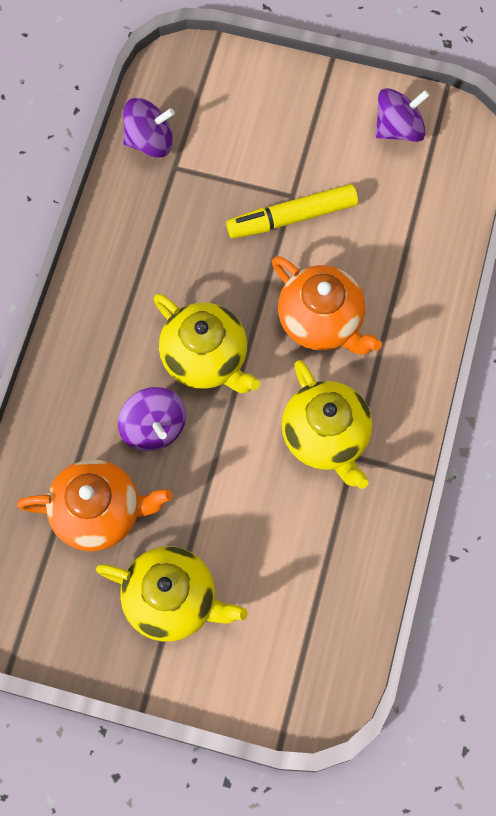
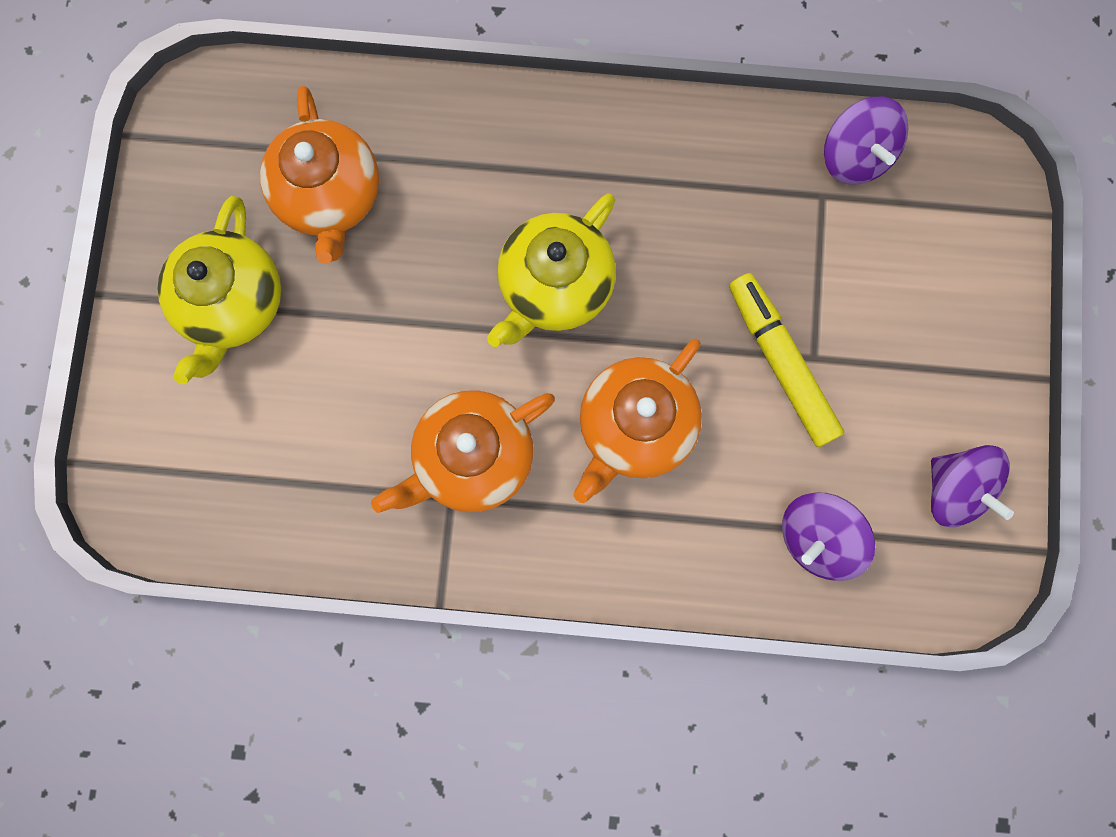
camera: 80 degrees right, 10 degrees up
purple spinning top [118,387,186,451] -> purple spinning top moved to [782,492,875,581]
yellow teapot [282,360,372,489] -> orange teapot [371,390,555,513]

